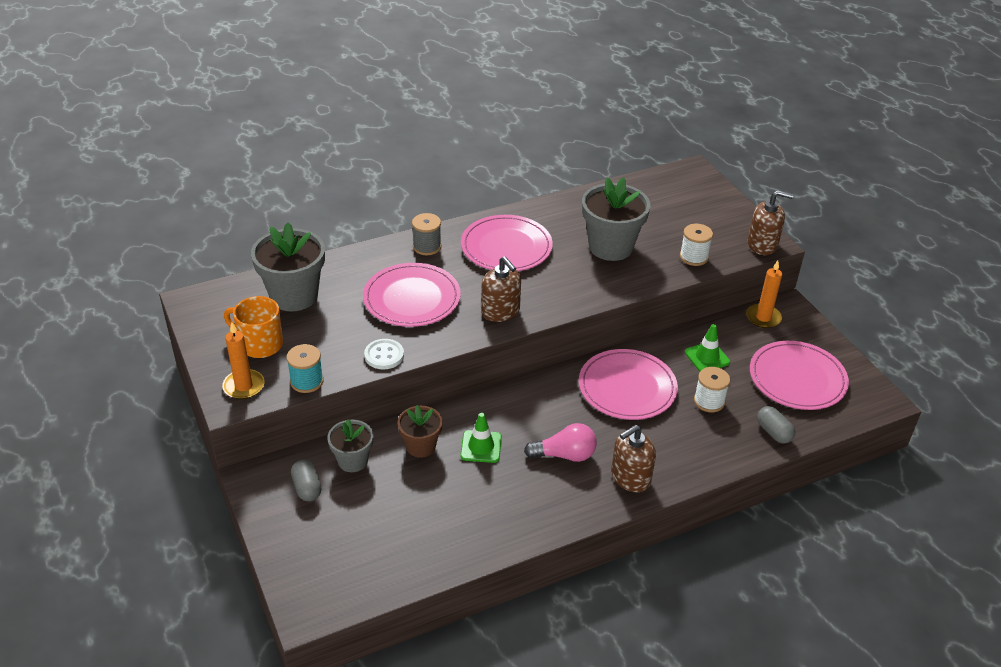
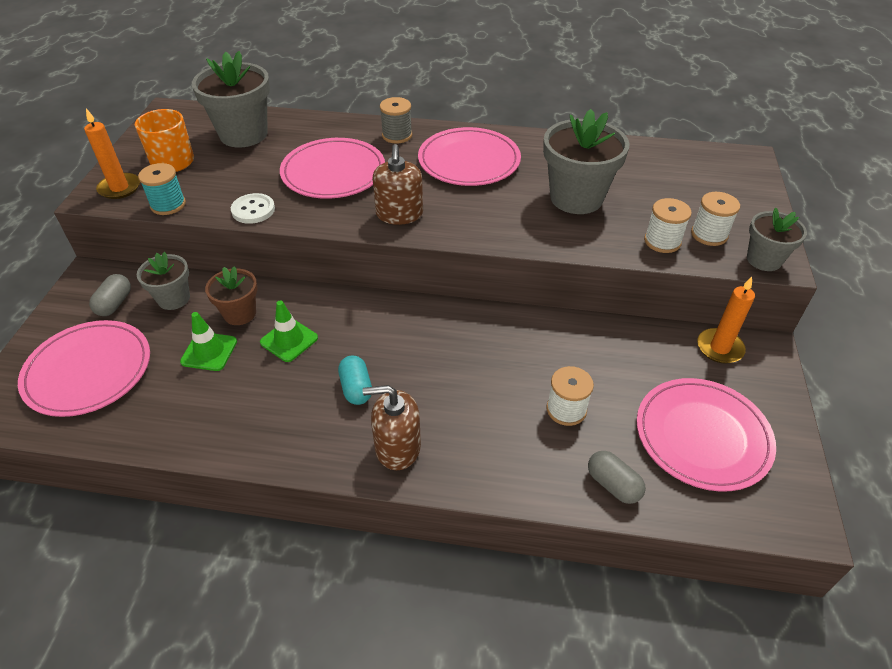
camera: 35 degrees right, 5 degrees up
pink light bulb [524,423,597,462] -> turquoise capsule [338,356,372,405]
pink plate [579,349,678,420] -> pink plate moved to [18,320,150,417]
green traffic cone [685,324,730,371] -> green traffic cone moved to [180,312,237,371]
brown soap dispenser [748,190,794,255] -> grey flower pot [747,207,807,271]
grey capsule [757,406,796,444] -> grey capsule turned 45 degrees counterclockwise [588,451,646,504]
none -> white spool [691,192,740,246]

